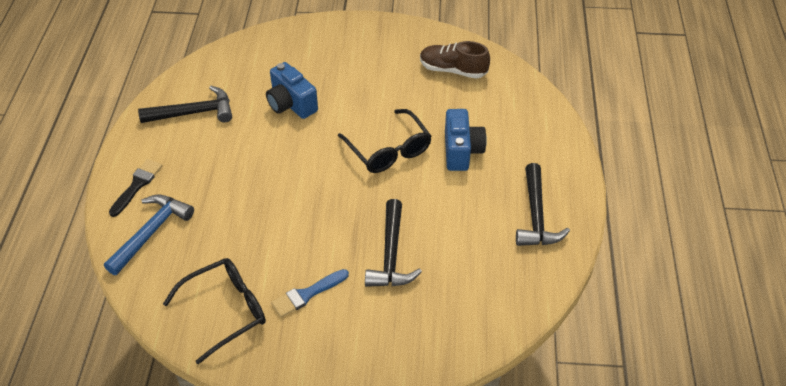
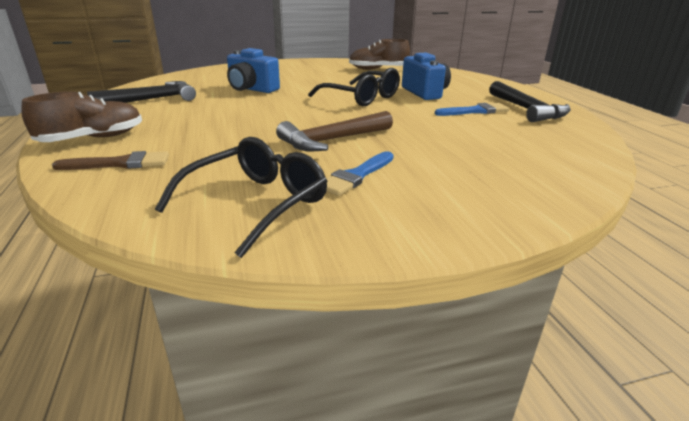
camera: 20 degrees left, 20 degrees down
blue hammer [104,194,194,275] -> brown brush [52,151,169,170]
black brush [109,159,162,217] -> brown shoe [21,91,142,142]
black hammer [365,199,422,287] -> none
none -> brown hammer [276,111,393,151]
none -> blue brush [435,103,509,116]

